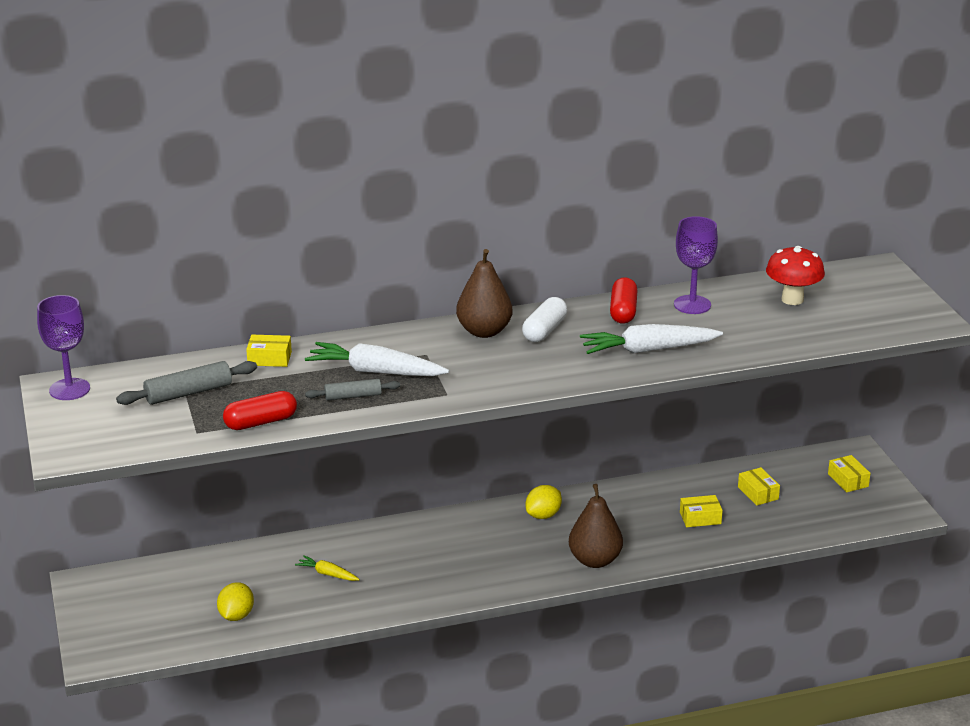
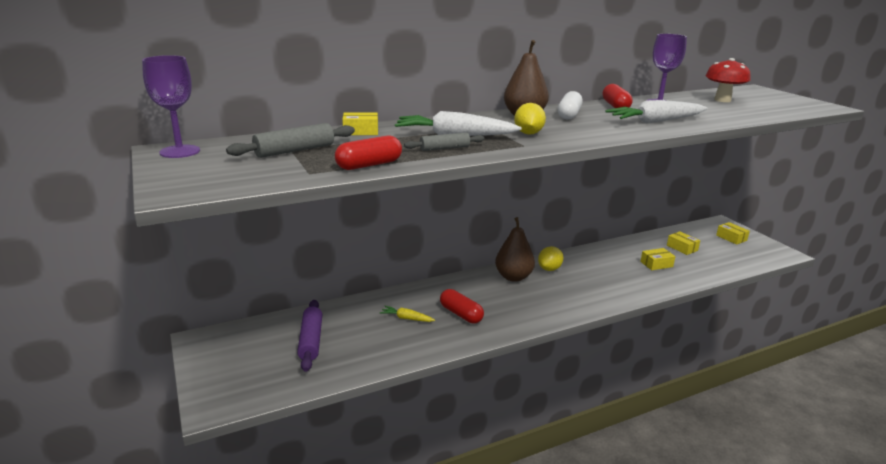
camera: 10 degrees left, 5 degrees down
yellow lemon [217,582,254,621] -> yellow lemon moved to [514,103,546,135]
brown pear [569,484,623,568] -> brown pear moved to [495,217,535,282]
none -> purple rolling pin [297,300,322,372]
none -> red capsule [440,289,484,323]

